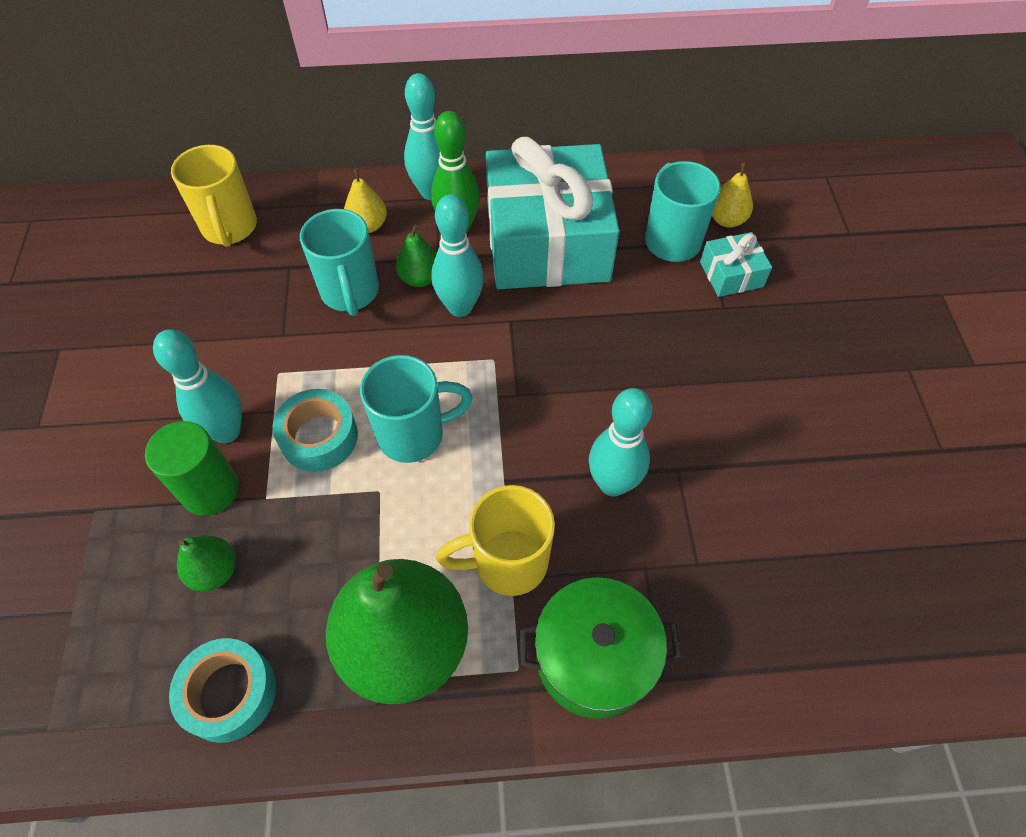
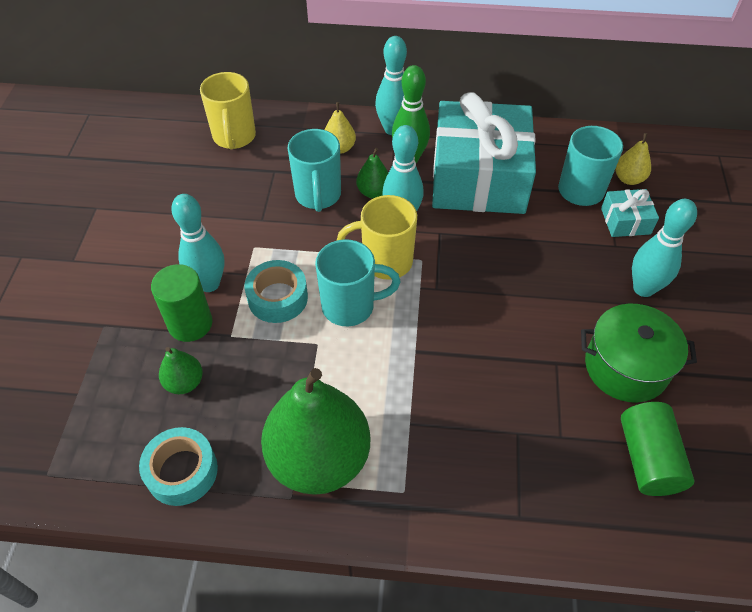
camera: 10 degrees right, 5 degrees down
yellow mug [436,485,555,596] -> yellow mug moved to [337,195,417,280]
green pot [519,577,681,719] -> green pot moved to [581,304,697,403]
turquoise bowling pin [589,388,652,497] -> turquoise bowling pin moved to [632,199,697,297]
none -> green cylinder [621,402,694,496]

